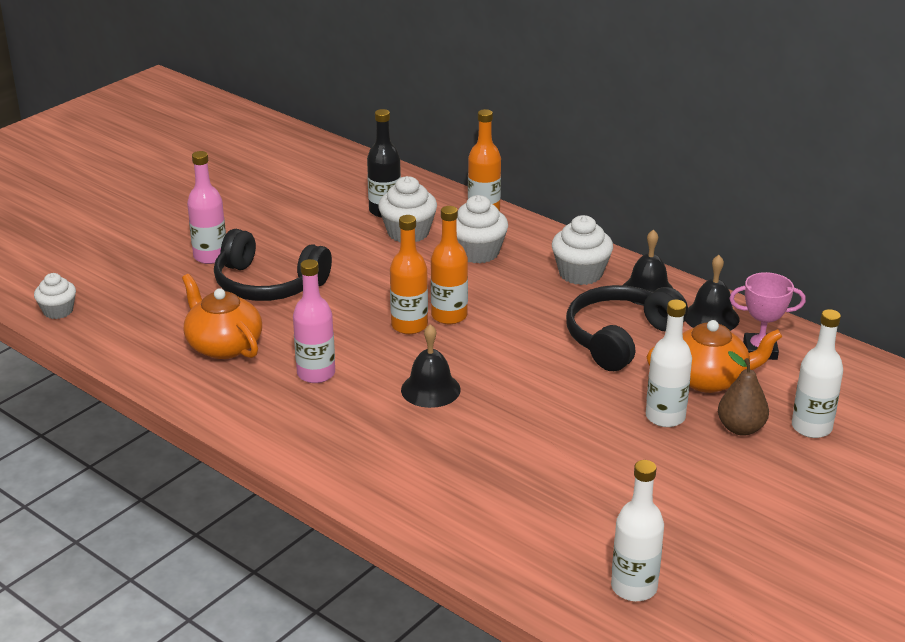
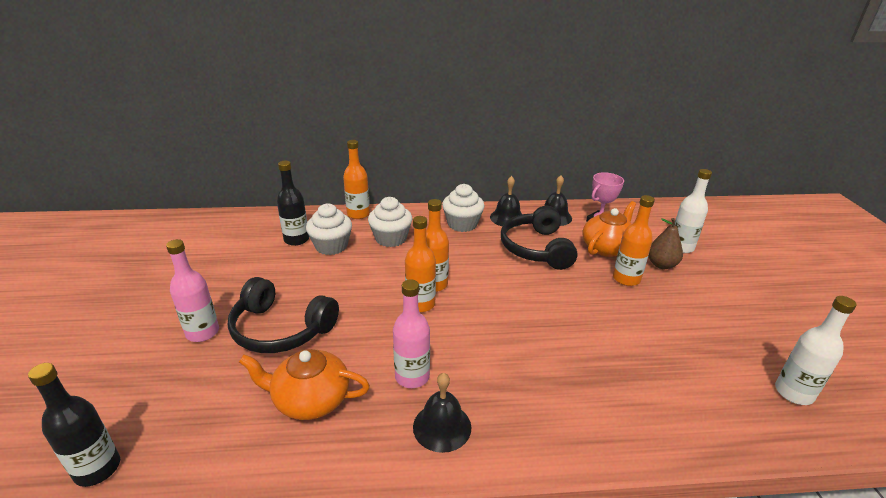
camera: 45 degrees left, 0 degrees up
white cupcake [34,273,76,319] -> black bottle [28,363,120,487]
black headphones [214,229,332,301] -> black headphones turned 45 degrees clockwise [228,277,339,353]
black bell [401,324,461,408] -> black bell moved to [413,373,471,453]
white bottle [646,300,692,427] -> orange bottle [613,195,655,286]

